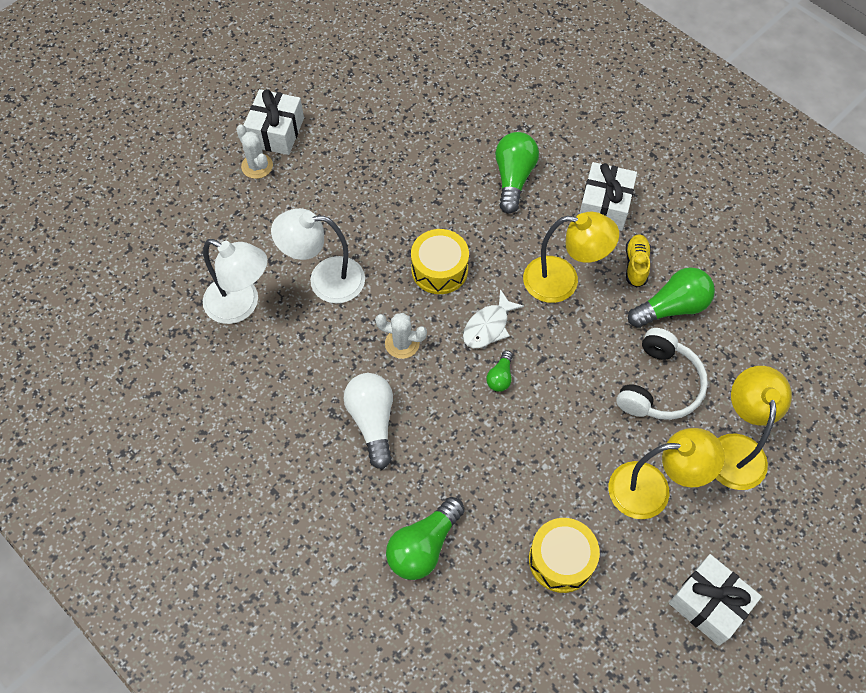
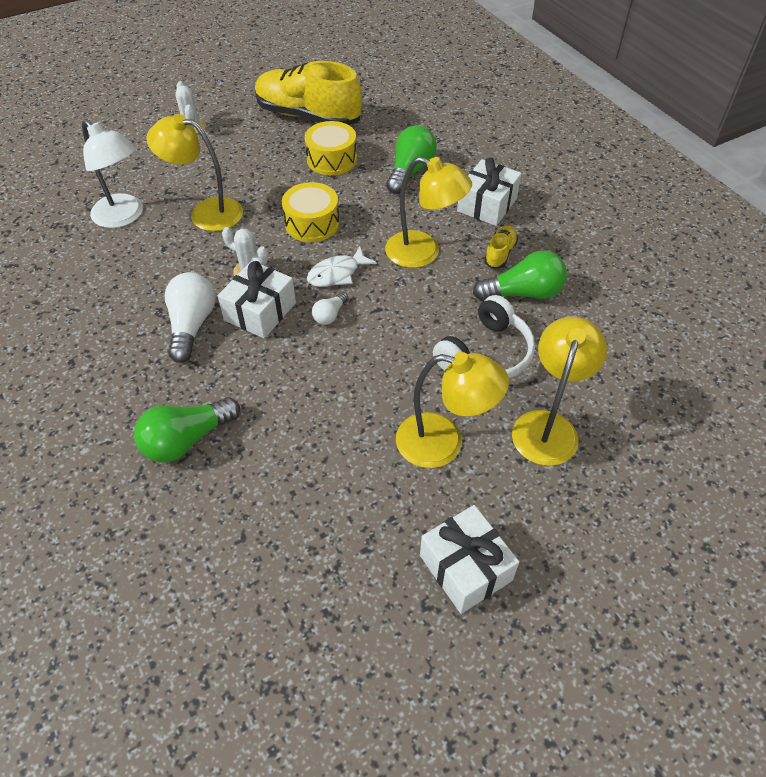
camera: 15 degrees right, 10 degrees down
white gift [244,89,304,155] -> white gift moved to [218,261,296,339]
white lamp [271,208,365,303] -> yellow lamp [146,114,243,231]
green light bulb [486,350,513,392] -> white light bulb [312,292,349,325]
yellow drum [529,518,600,593] -> yellow drum moved to [305,121,357,175]
none -> yellow shoe [255,61,362,125]

